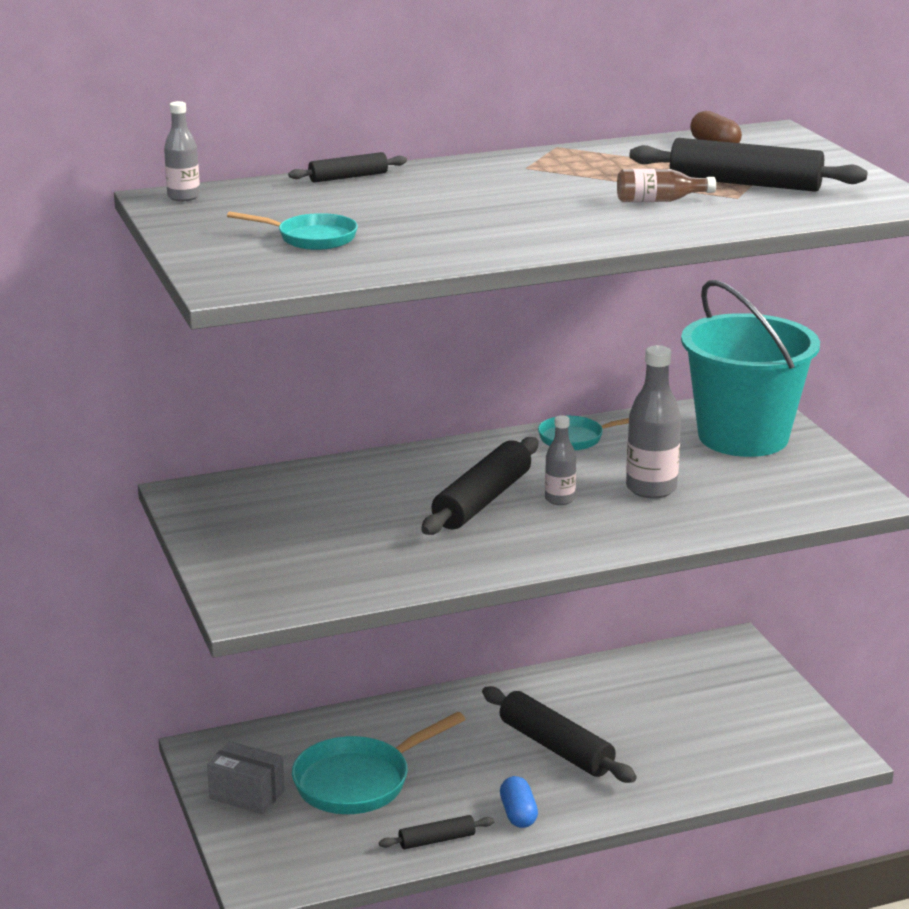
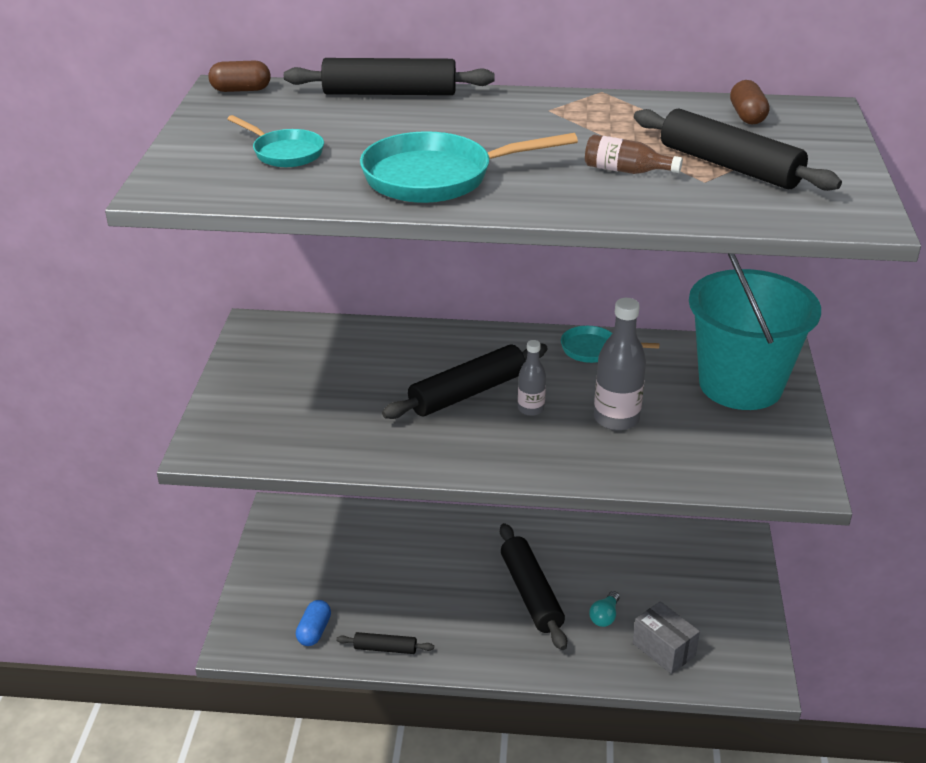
camera: 25 degrees right, 10 degrees up
grey bottle [164,101,200,201] -> brown capsule [208,60,271,92]
grey box [207,741,285,814] -> grey box moved to [632,601,700,674]
black rolling pin [288,152,407,183] -> black rolling pin [284,58,495,95], size x1.88
turquoise pan [292,712,466,814] -> turquoise pan moved to [360,131,578,203]
blue capsule [500,776,538,828] -> blue capsule moved to [296,600,331,646]
none -> turquoise light bulb [589,591,620,627]

